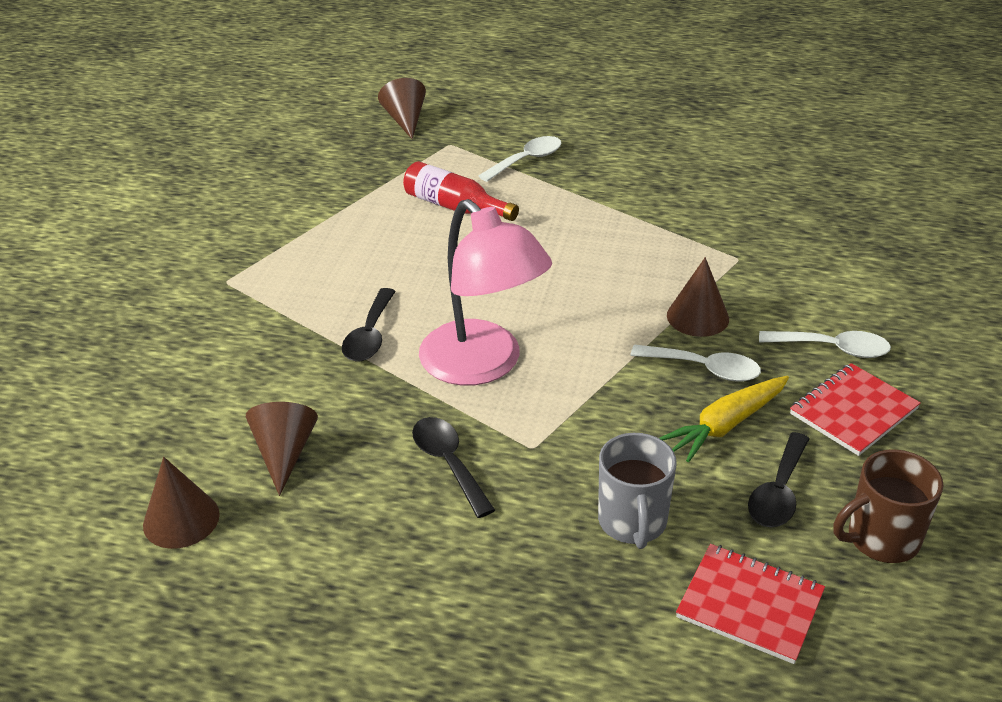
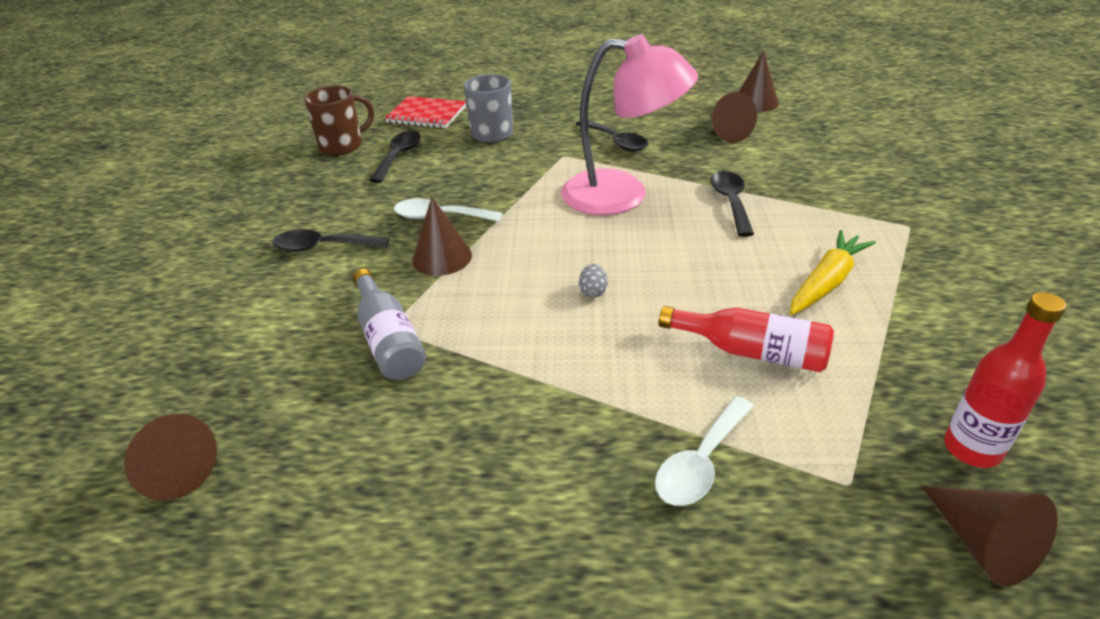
camera: 170 degrees right, 0 degrees up
pink lamp [419,199,552,386] -> pink lamp turned 150 degrees clockwise [561,34,698,215]
yellow carrot [659,376,789,462] -> yellow carrot moved to [790,230,876,315]
white spoon [759,331,891,358] -> black spoon [273,229,389,252]
red notebook [790,363,921,456] -> none
none -> brown cone [124,414,217,500]
none -> grey bottle [353,268,426,380]
none -> grey egg [579,264,608,298]
none -> red bottle [944,292,1066,468]

